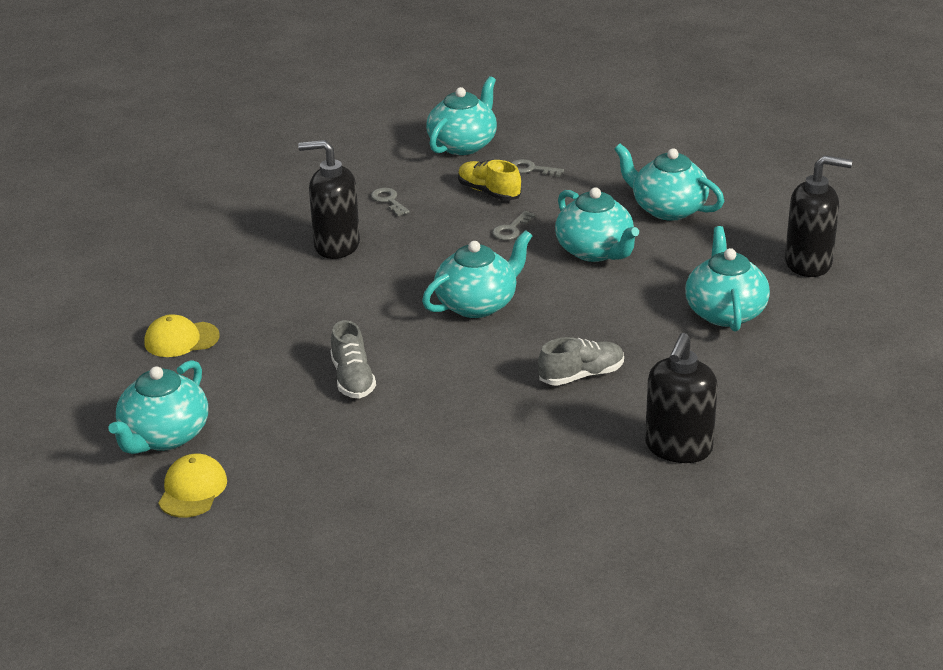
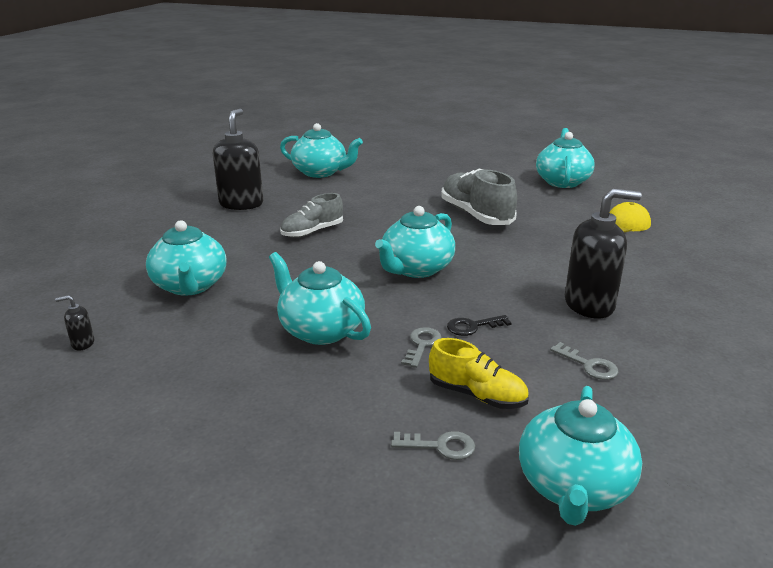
camera: 165 degrees right, 5 degrees down
yellow cap [158,454,227,518] -> none
grey shoe [330,320,376,399] -> grey shoe [441,169,517,225], size x1.56
turquoise teapot [614,144,724,221] -> turquoise teapot moved to [280,123,363,178]
black soap dispenser [785,155,852,277] -> black soap dispenser [55,295,94,350], size x0.42
none -> black key [447,315,512,336]

